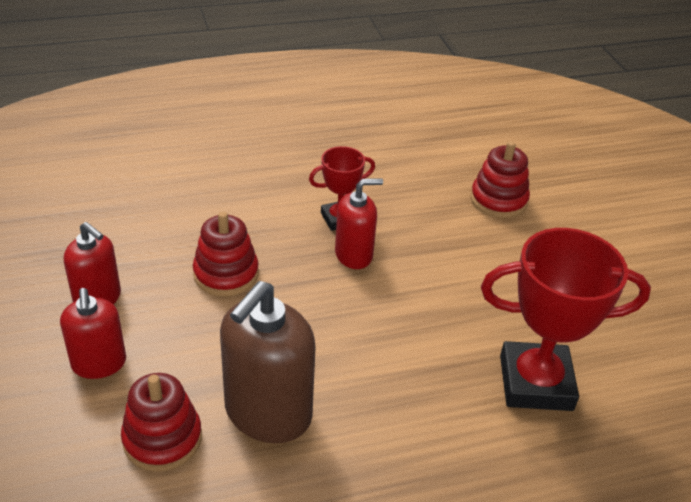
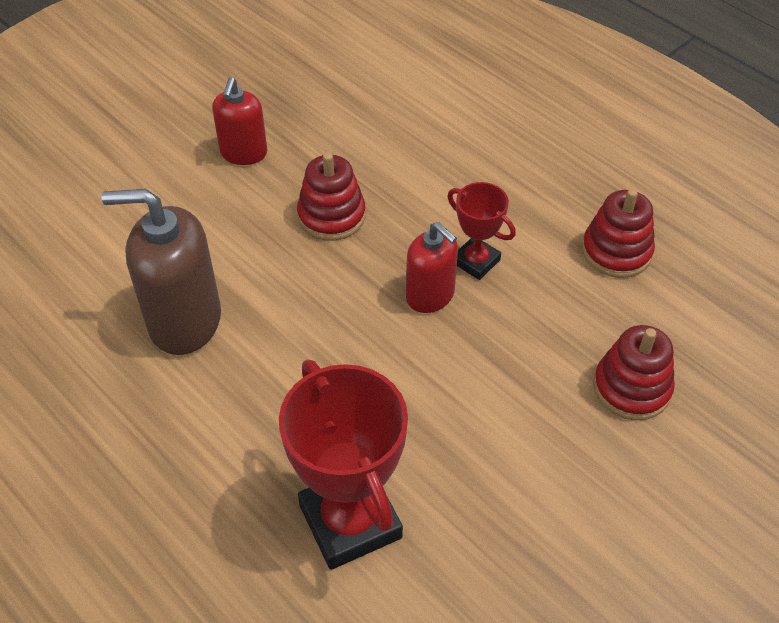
camera: 65 degrees right, 10 degrees up
red soap dispenser [60,288,126,379] -> none
red stacking toy [121,373,202,472] -> red stacking toy moved to [582,189,655,278]

